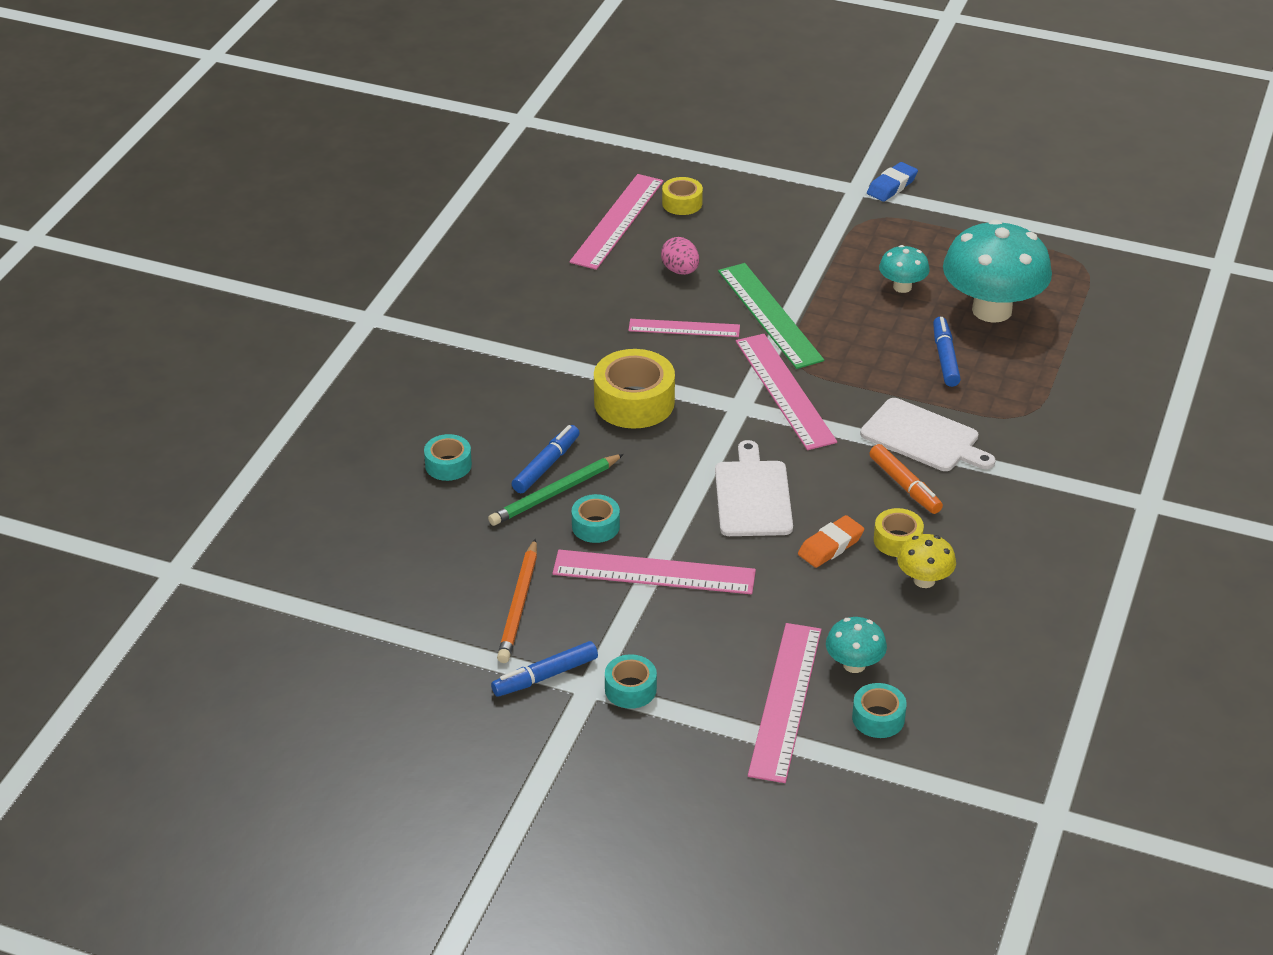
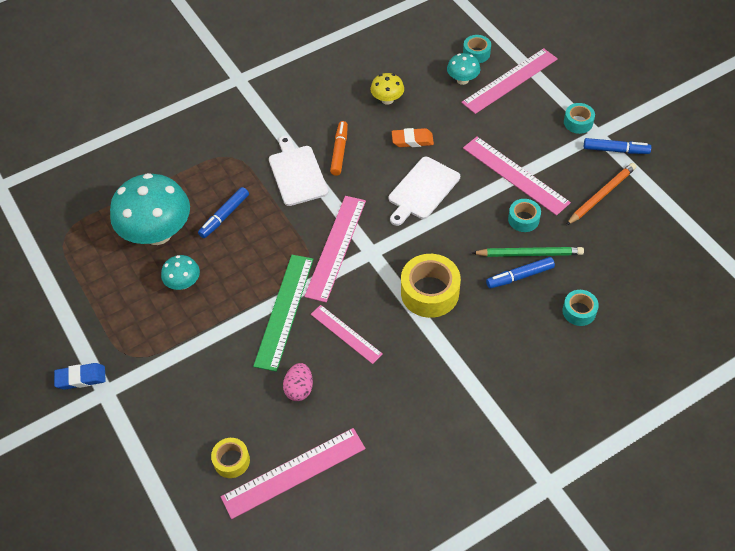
camera: 140 degrees left, 15 degrees up
yellow tape [874,508,924,557] -> none

